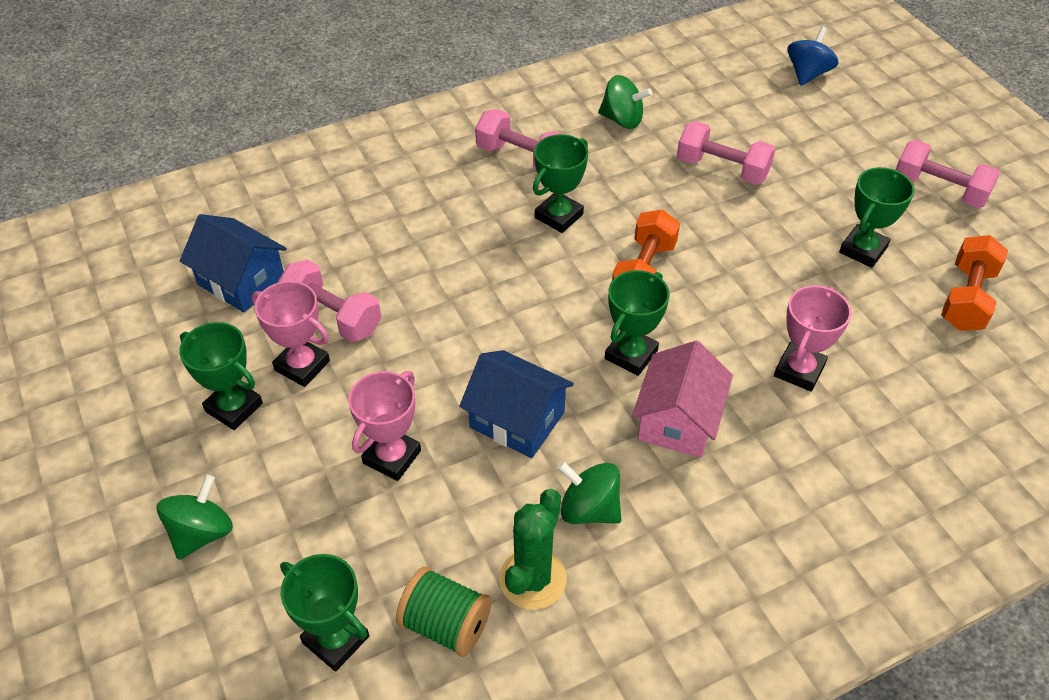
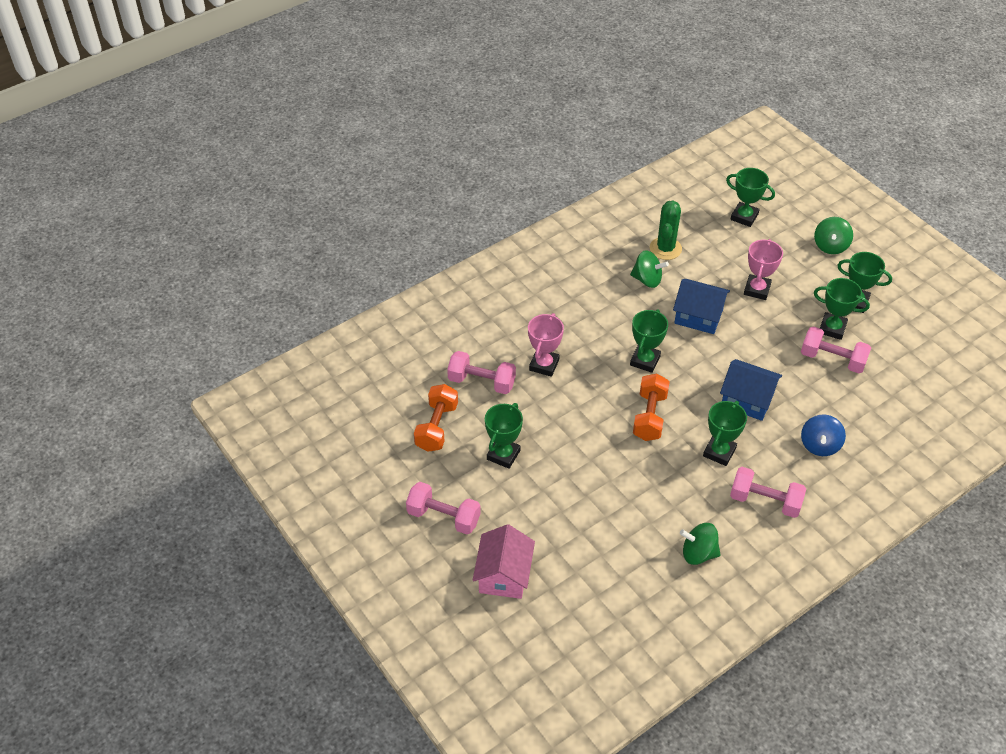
camera: 170 degrees right, 0 degrees up
blue house [180,214,287,312] -> blue house moved to [720,359,782,421]
pink trophy [252,281,330,387] -> green trophy [814,278,870,340]
green spool [396,567,492,657] -> none
pink house [632,341,733,458] -> pink house moved to [473,524,535,599]
pink dumbbell [677,121,775,185] -> pink dumbbell moved to [447,351,516,394]
blue spinning top [787,26,838,86] -> blue spinning top moved to [801,414,846,456]

